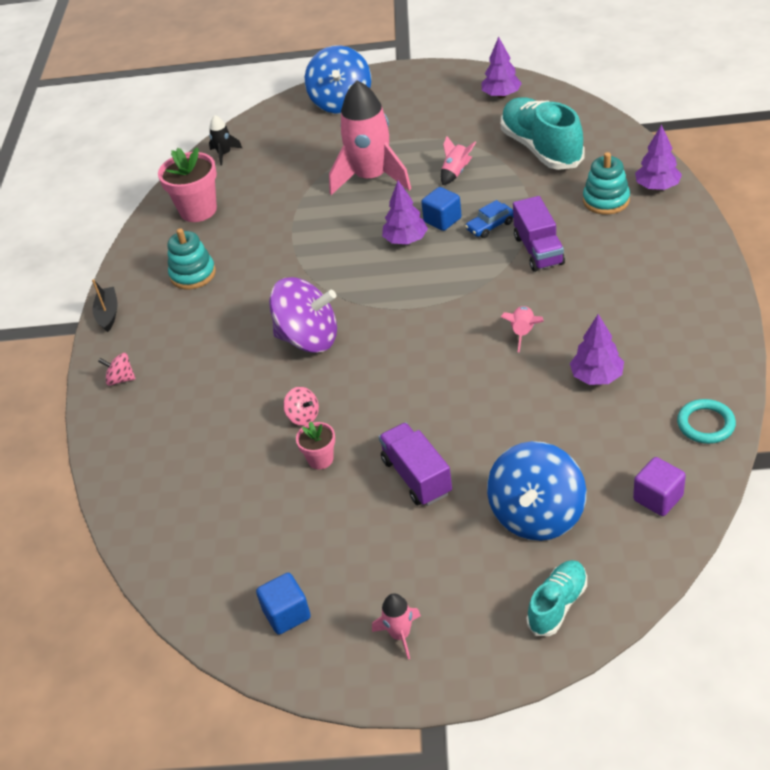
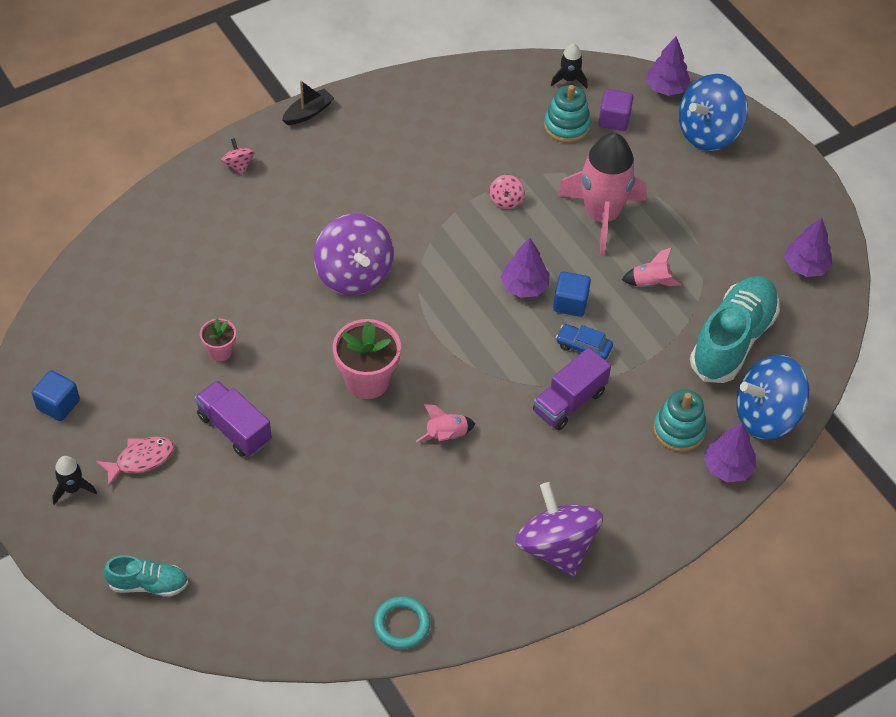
camera: 50 degrees right, 10 degrees up
pink flower pot [158,147,217,222] -> pink flower pot moved to [333,319,401,399]
turquoise stacking toy [167,228,216,290] -> turquoise stacking toy moved to [544,85,591,143]
pink spinning top [284,387,319,426] -> pink spinning top moved to [490,175,524,209]
pink rocket [372,593,421,659] -> black rocket [52,456,97,505]
purple truck [379,423,452,506] -> purple truck turned 75 degrees counterclockwise [195,380,272,457]
blue spinning top [487,441,586,541] -> blue spinning top moved to [736,355,809,439]
purple tree [570,314,624,385] -> purple tree moved to [646,36,691,96]
purple cube [633,457,686,516] -> purple cube moved to [598,89,633,131]
none -> pink fish [96,437,174,487]
none -> purple spinning top [515,482,603,577]

